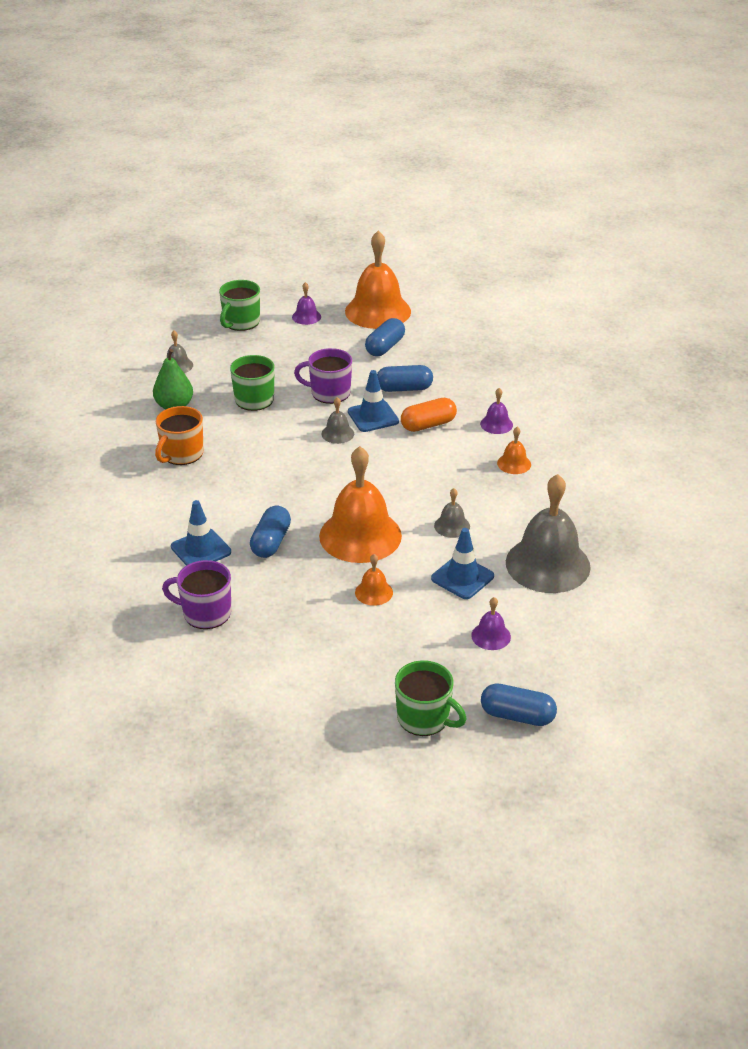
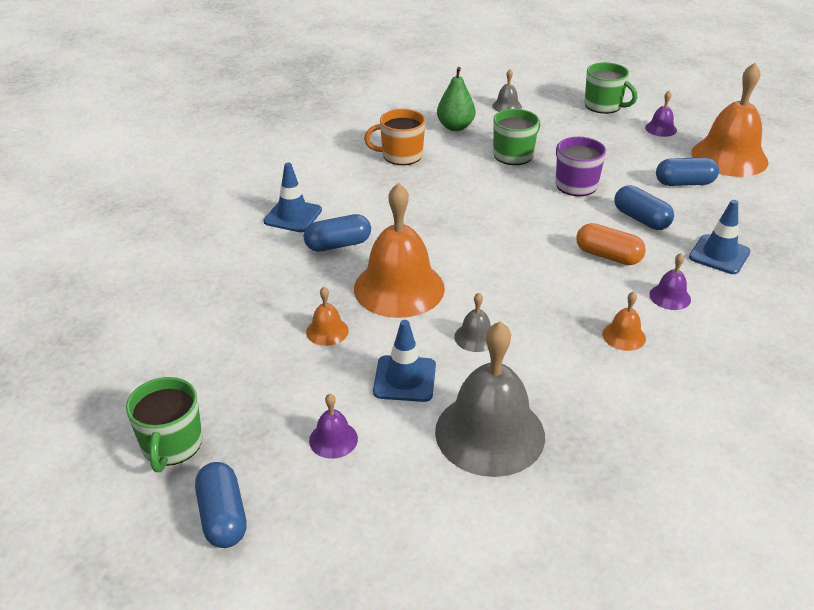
camera: 55 degrees right, 0 degrees up
purple mug [162,560,231,629] -> none
green mug [219,280,260,331] -> green mug turned 135 degrees counterclockwise [585,62,637,114]
grey bell [321,397,354,444] -> none
blue traffic cone [348,370,399,432] -> blue traffic cone moved to [689,200,751,274]

